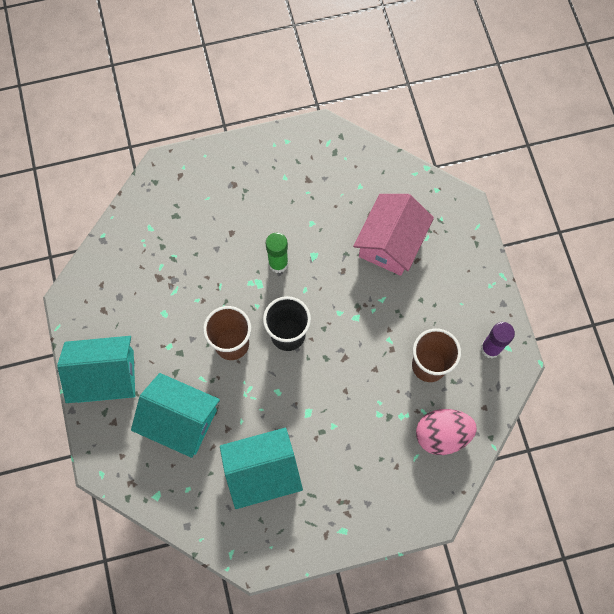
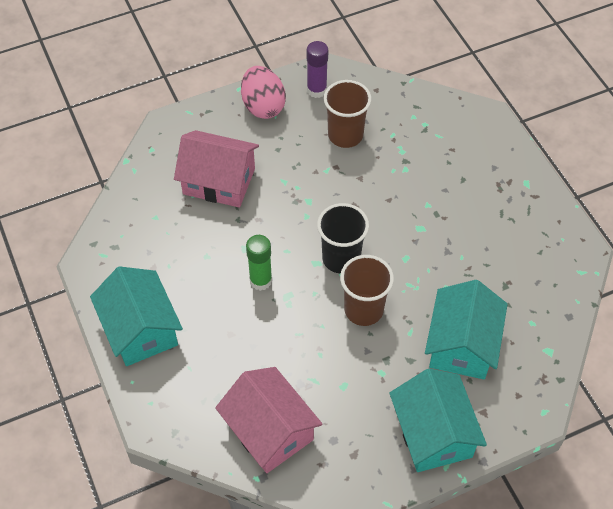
camera: 100 degrees left, 15 degrees down
turquoise house [220,428,303,509] -> turquoise house moved to [90,266,183,366]
pink egg [416,409,477,455] -> pink egg moved to [241,66,286,119]
none -> pink house [215,367,322,473]

